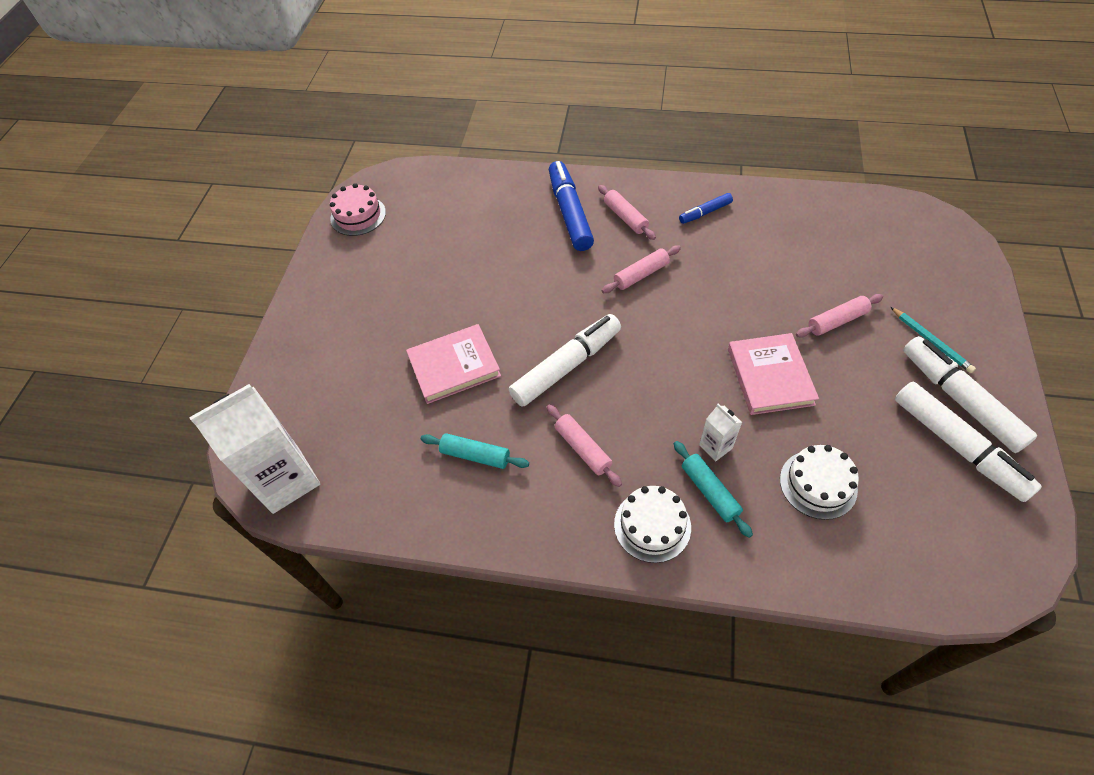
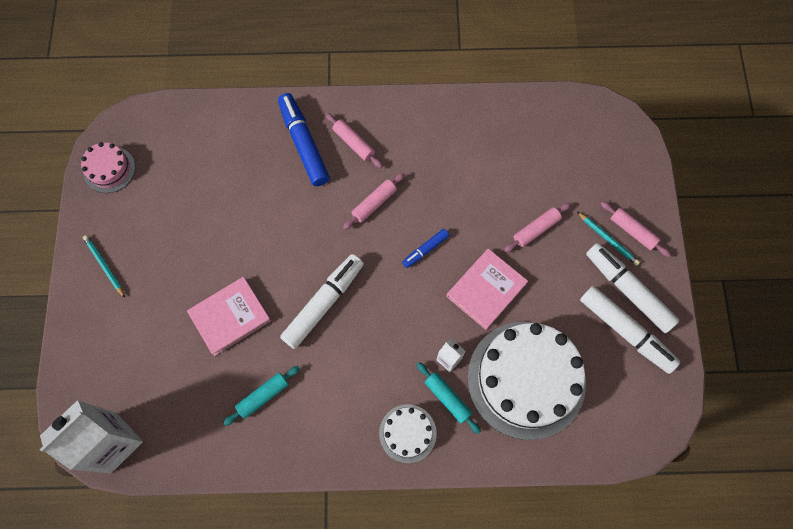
camera: 15 degrees left, 15 degrees up
turquoise rolling pin [421,433,529,469] -> turquoise rolling pin turned 45 degrees counterclockwise [223,366,300,426]
pink rolling pin [547,404,622,487] -> pink rolling pin moved to [601,201,671,257]
blue marker [679,193,733,224] -> blue marker moved to [402,229,449,268]
pink book [728,333,819,415] -> pink book turned 60 degrees clockwise [446,249,528,330]
white cake [780,445,859,520] -> white cake [467,322,586,440], size x2.10
none -> turquoise pencil [83,235,125,298]

